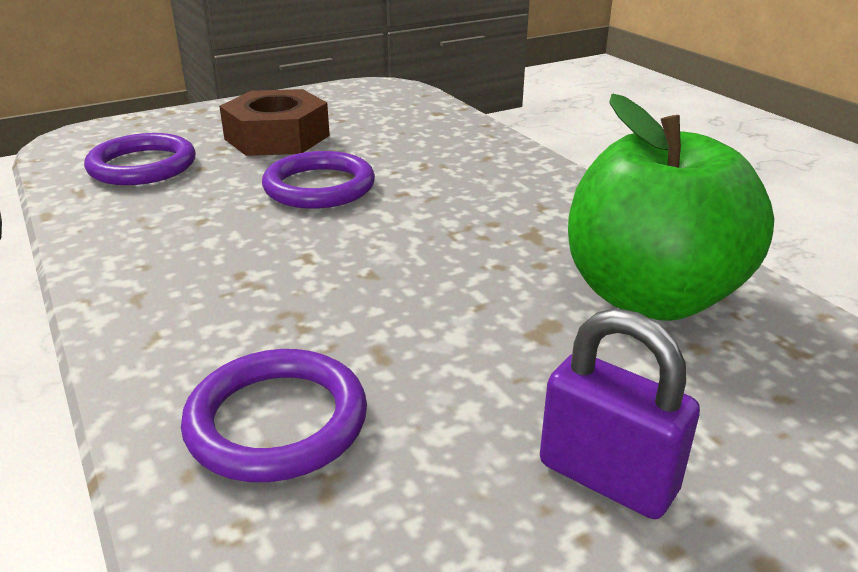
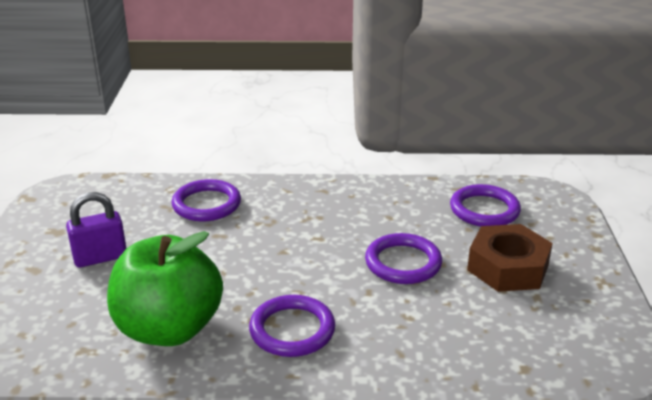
camera: 120 degrees right, 0 degrees up
none -> purple ring [249,295,335,357]

